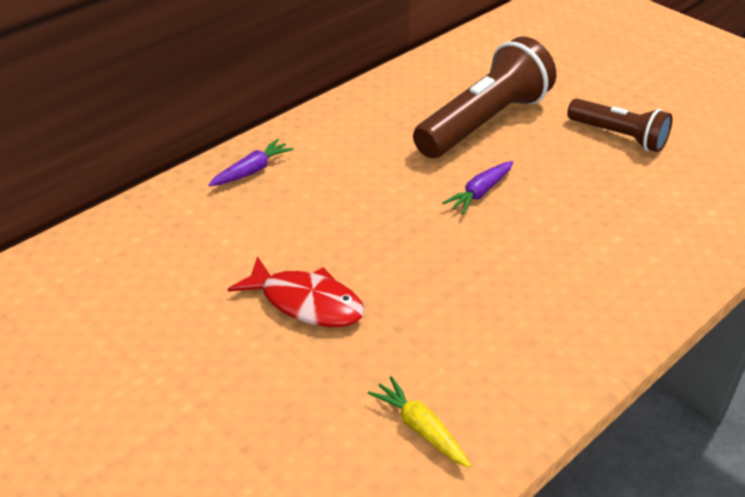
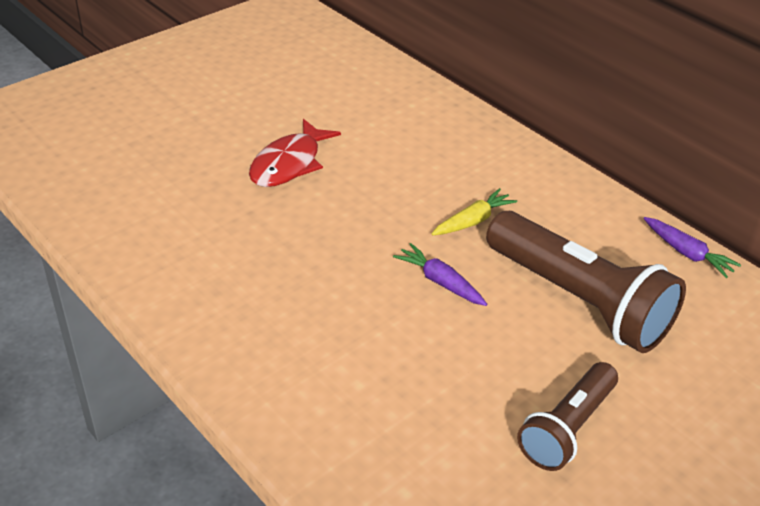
camera: 90 degrees right, 0 degrees up
purple carrot [208,139,294,186] -> purple carrot moved to [644,217,741,278]
yellow carrot [368,376,471,468] -> yellow carrot moved to [432,188,517,235]

